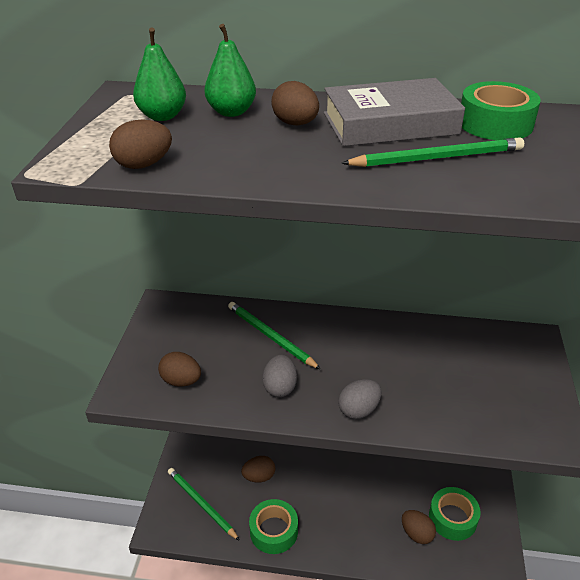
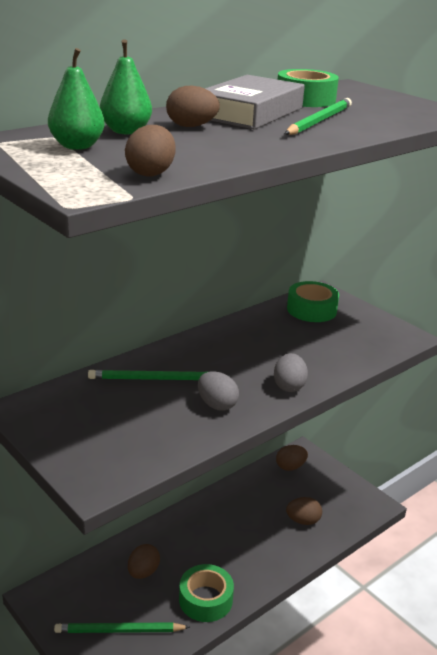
camera: 50 degrees left, 10 degrees down
brown egg [158,352,201,387] -> brown egg moved to [276,445,308,471]
green tape [429,487,481,541] -> green tape moved to [287,281,339,322]

